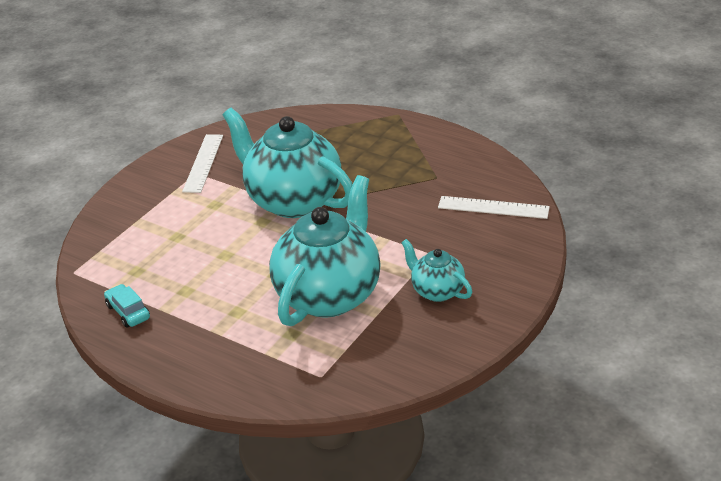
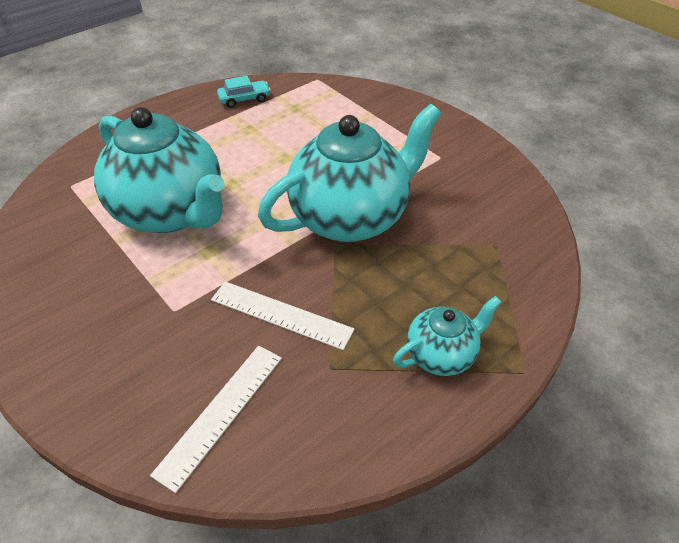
camera: 105 degrees right, 10 degrees up
white ruler [182,134,223,193] -> white ruler moved to [211,281,355,350]
turquoise teapot [401,239,472,302] -> turquoise teapot moved to [393,296,502,376]

